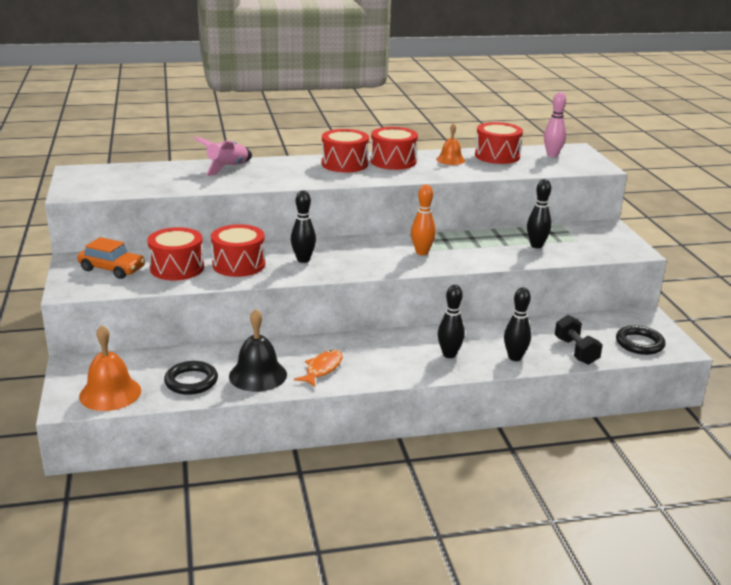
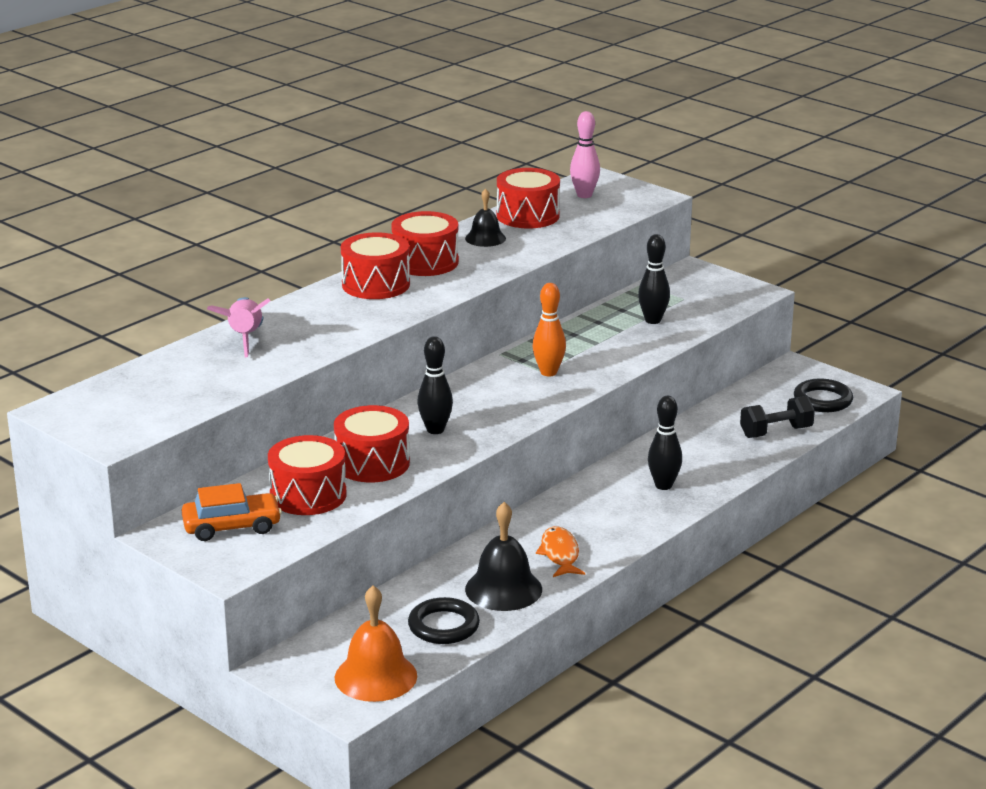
camera: 35 degrees left, 0 degrees up
orange bell [436,123,465,165] -> black bell [465,188,506,247]
black bowling pin [504,287,531,361] -> none
black dumbbell [555,315,603,365] -> black dumbbell turned 60 degrees counterclockwise [740,396,815,438]

